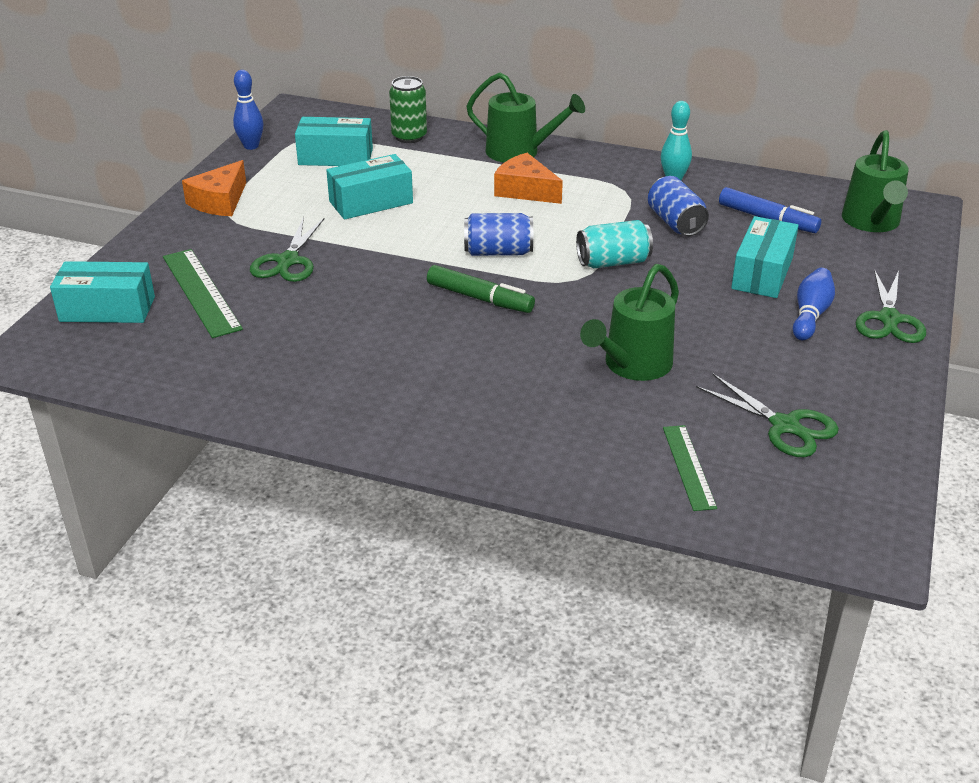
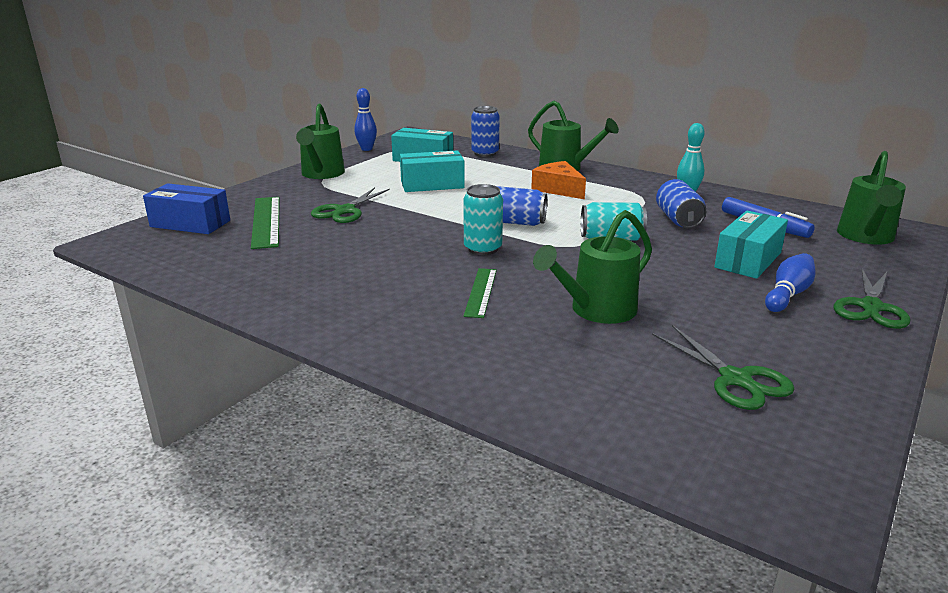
camera: 15 degrees right, 10 degrees down
turquoise box [50,261,155,323] -> blue box [143,183,230,234]
orange cheese [182,160,246,216] -> green watering can [296,103,345,179]
green can [389,76,427,143] -> blue can [471,106,500,157]
green marker [427,265,535,313] -> turquoise can [463,184,503,255]
green ruler [663,425,717,511] -> green ruler moved to [464,268,497,318]

